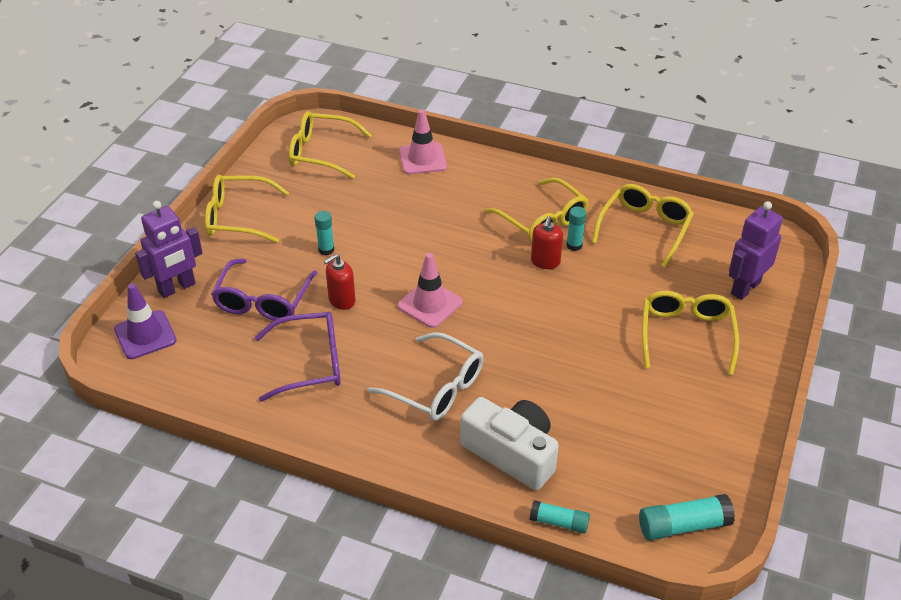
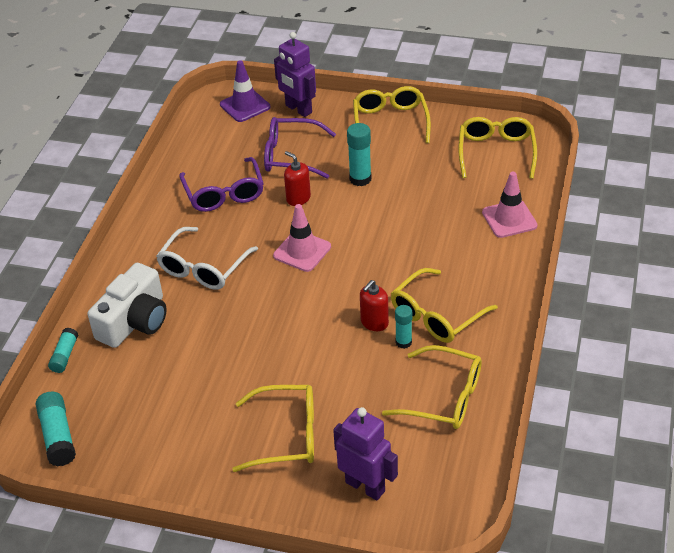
camera: 85 degrees right, 0 degrees up
turquoise glue stick [315,211,334,255] -> turquoise glue stick [347,123,371,186], size x1.55
red soap dispenser [531,216,563,269] -> red soap dispenser turned 60 degrees counterclockwise [360,280,389,331]

